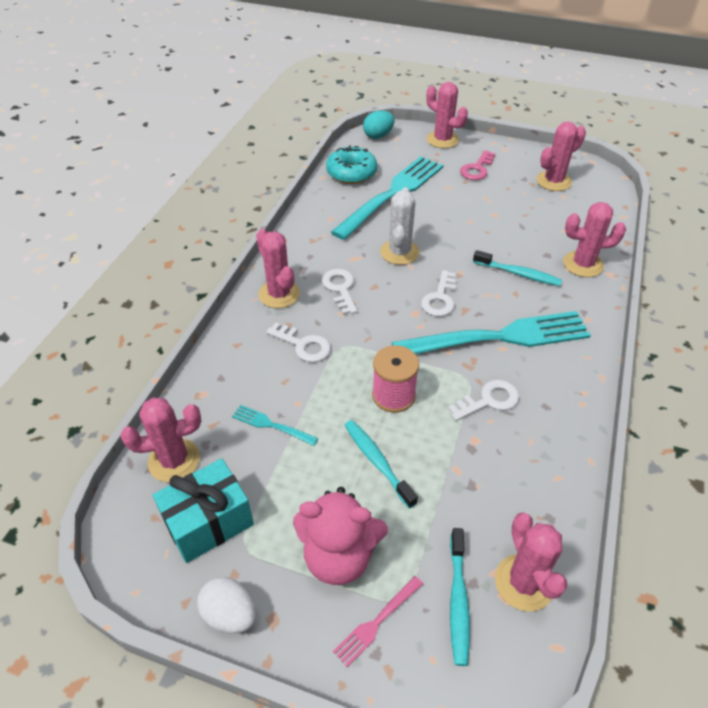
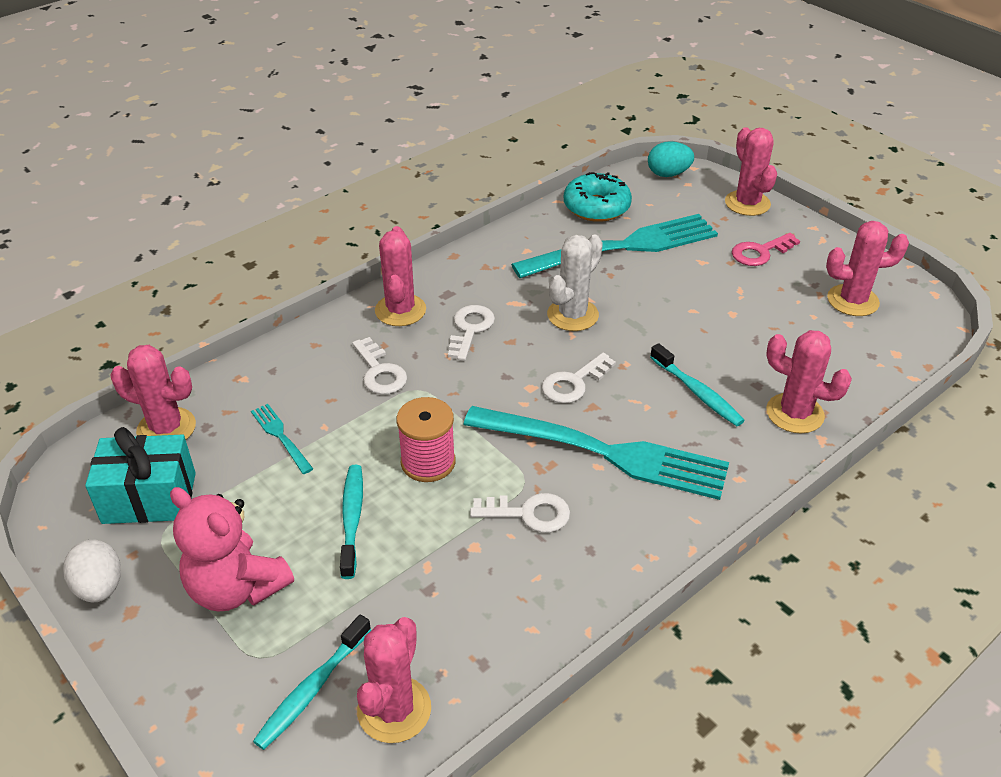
camera: 30 degrees right, 5 degrees down
pink fork [333,576,423,667] -> none

